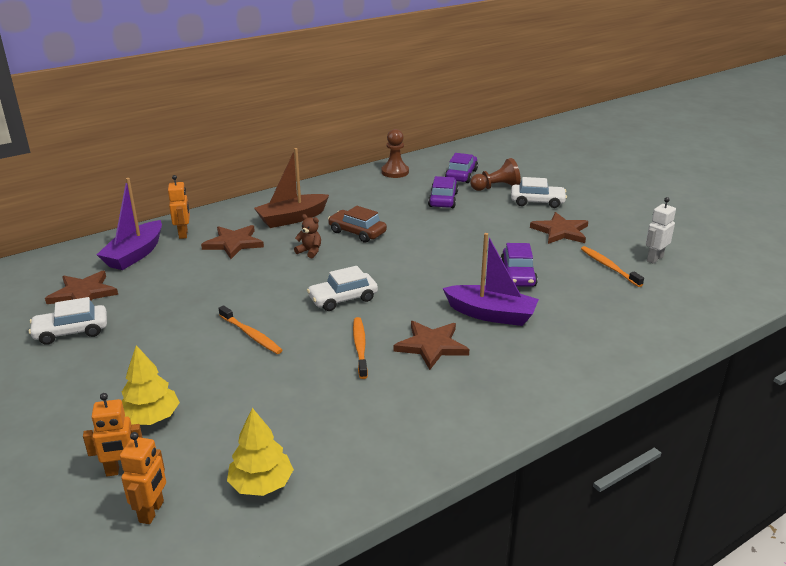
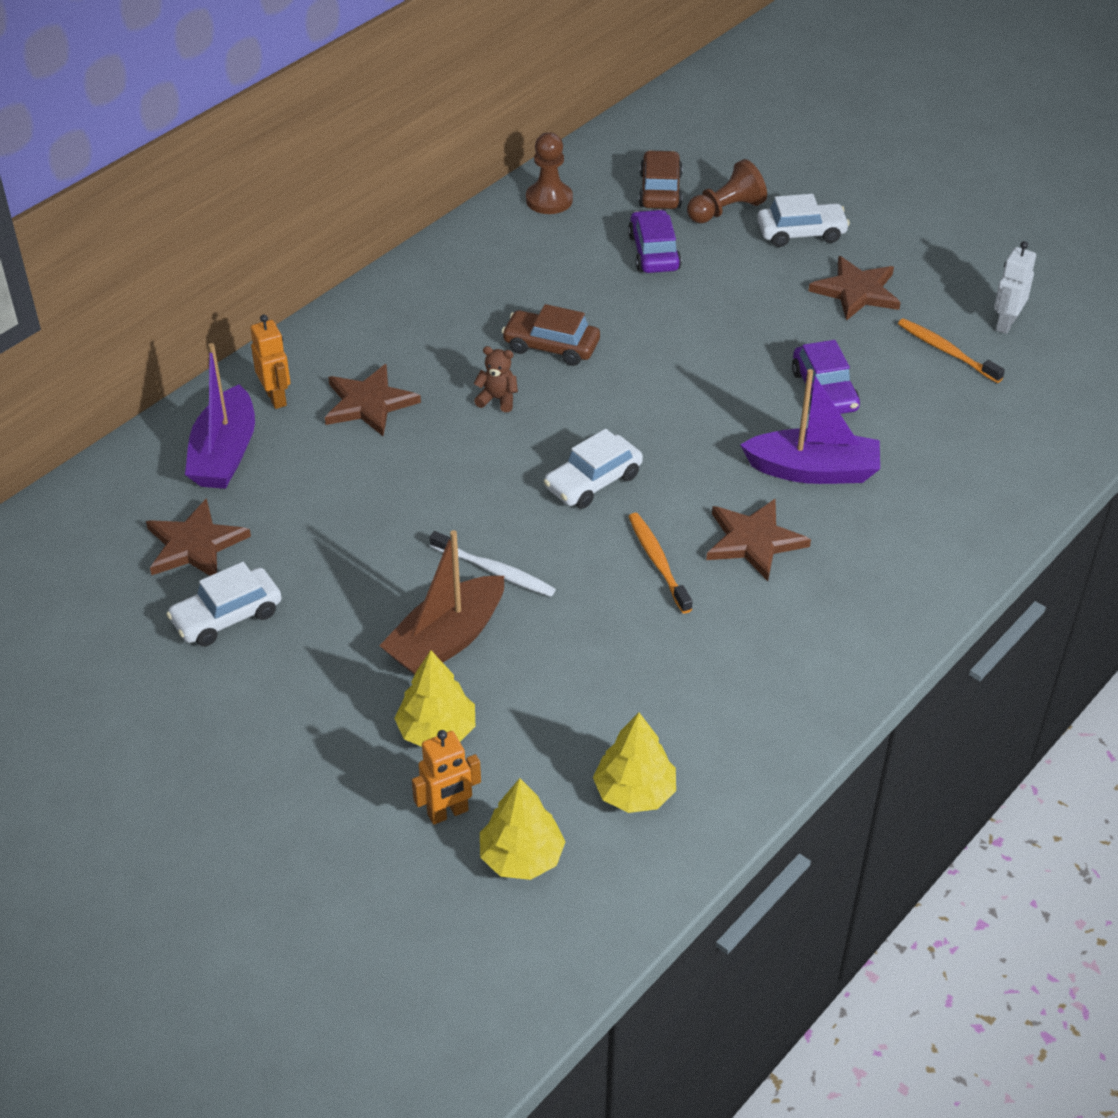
camera: 15 degrees left, 15 degrees up
orange robot [120,432,166,524] -> yellow tree [480,778,566,880]
orange toothbrush [218,305,283,354] -> white toothbrush [430,531,556,597]
brown boat [254,148,329,228] -> brown boat moved to [379,530,504,675]
purple car [445,153,478,183] -> brown car [639,150,683,209]

